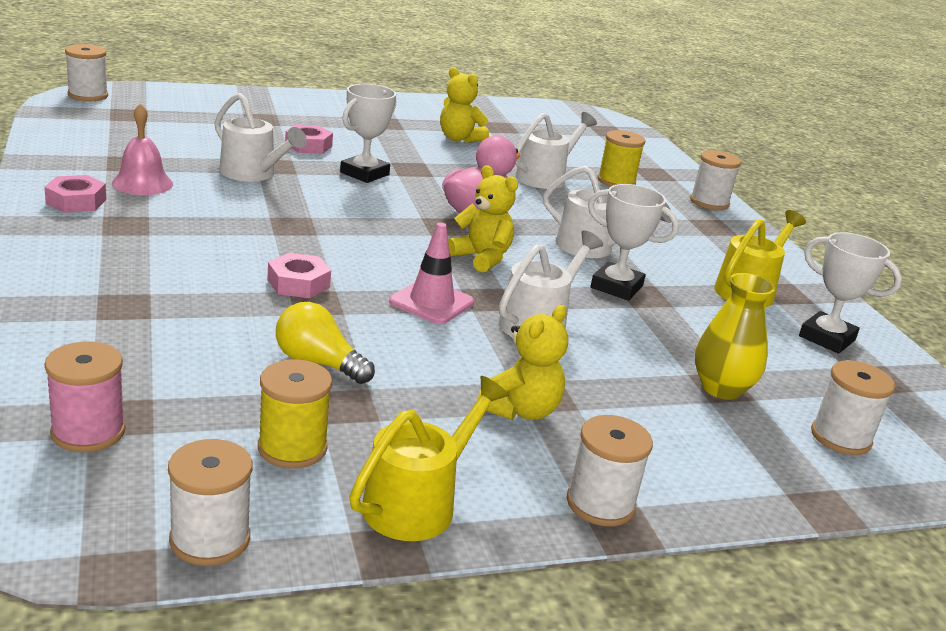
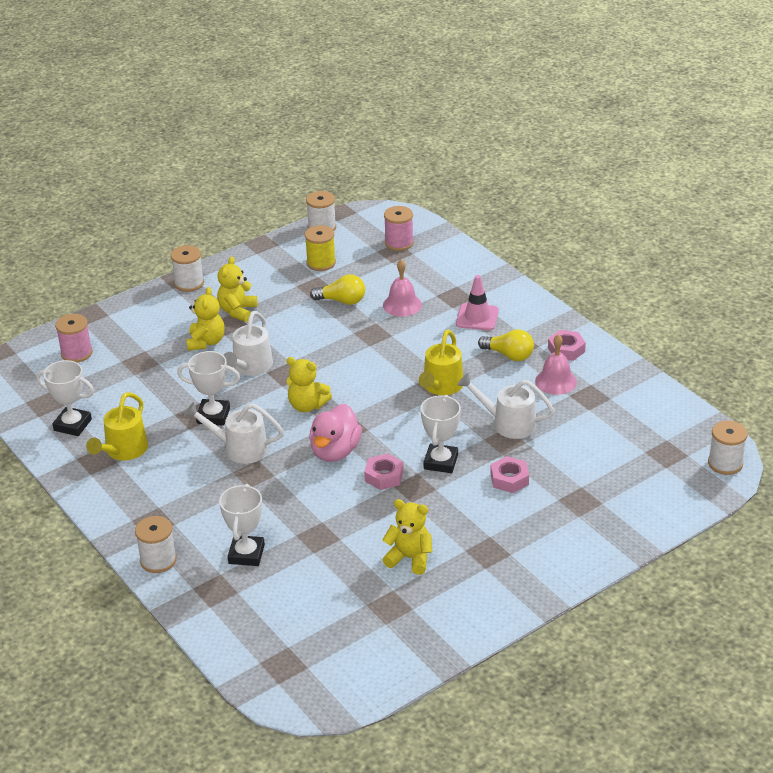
camera: 165 degrees right, 10 degrees up
pink nut [267,253,331,298] -> pink nut moved to [364,454,404,490]
yellow watering can [349,376,509,541] -> yellow watering can moved to [419,330,463,395]
pink traffic cone [389,222,474,324] -> pink traffic cone moved to [456,275,499,330]
white watering can [515,112,597,189] -> none
yellow spool [598,130,645,187] -> white trophy [219,484,265,566]
yellow vase [695,273,775,400] -> none
white spool [811,360,895,455] -> pink spool [55,314,92,362]
none -> yellow teddy bear [186,287,224,351]
none -> pink bell [383,259,422,317]
none -> yellow light bulb [478,329,534,361]

